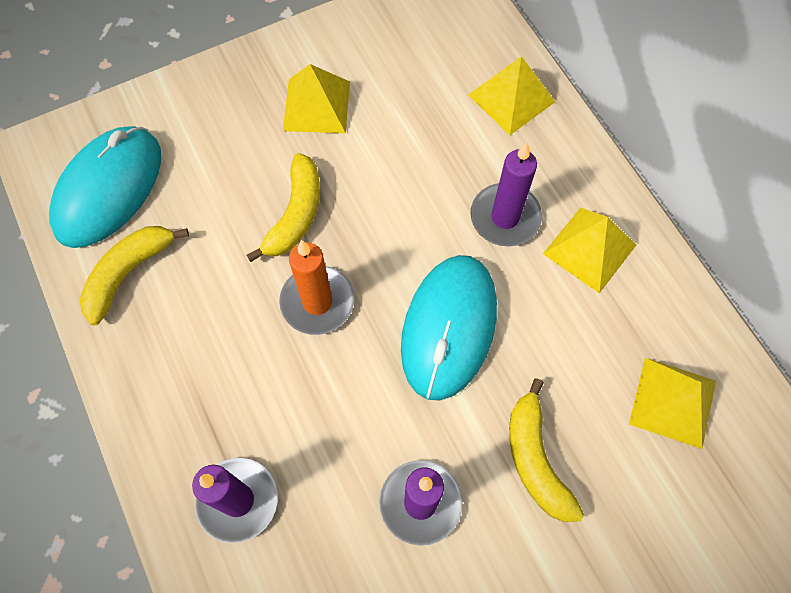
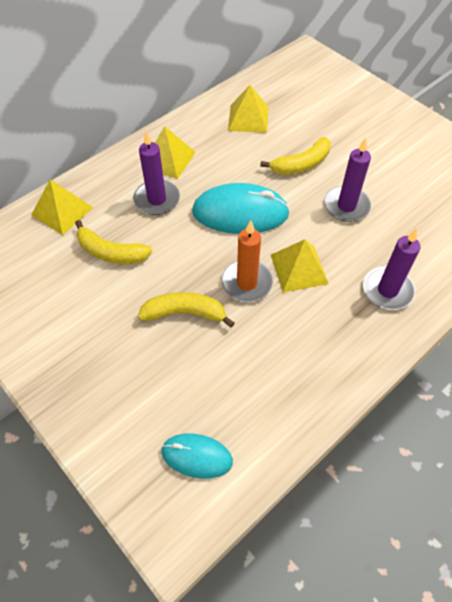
camera: 105 degrees left, 10 degrees down
turquoise mouse [49,126,161,248] -> turquoise mouse [161,434,233,479], size x0.58
yellow banana [80,226,189,325] -> yellow banana moved to [75,220,152,264]
yellow pyramid [283,64,350,134] -> yellow pyramid moved to [271,239,329,293]

